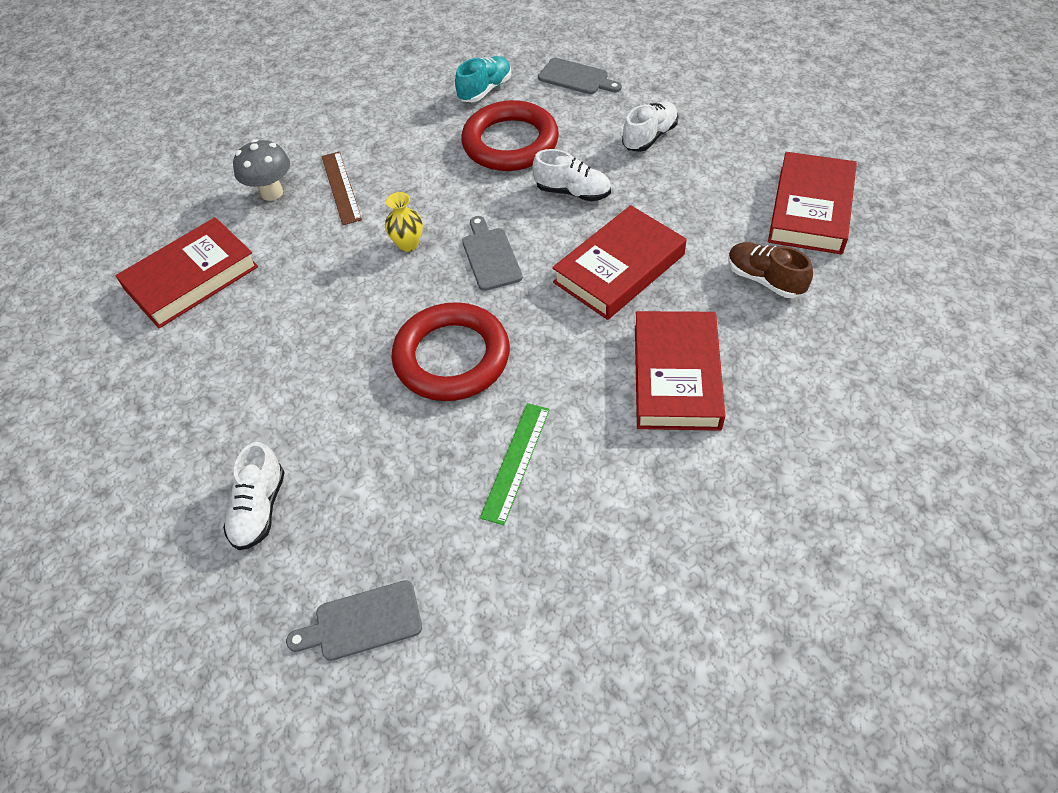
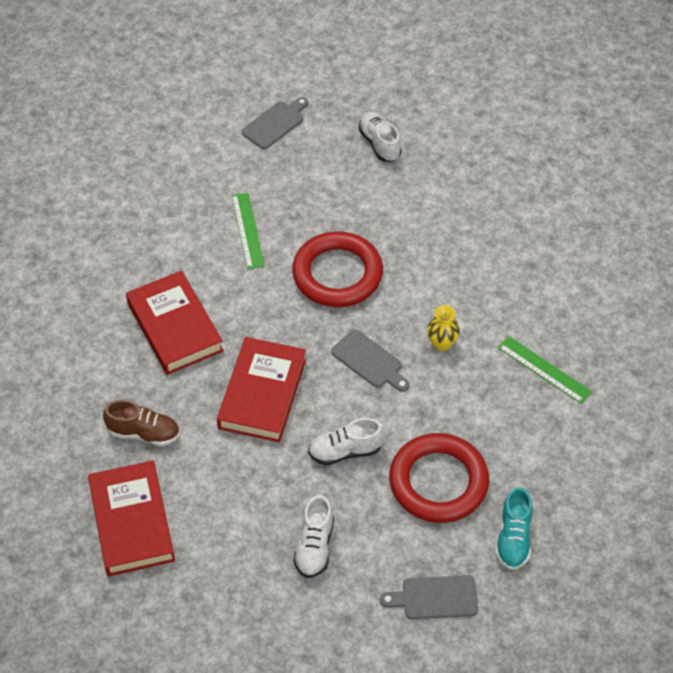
camera: 145 degrees right, 0 degrees up
red book [115,217,258,328] -> none
grey mushroom [233,139,290,201] -> none
brown ruler [321,151,362,225] -> green ruler [498,336,592,404]

